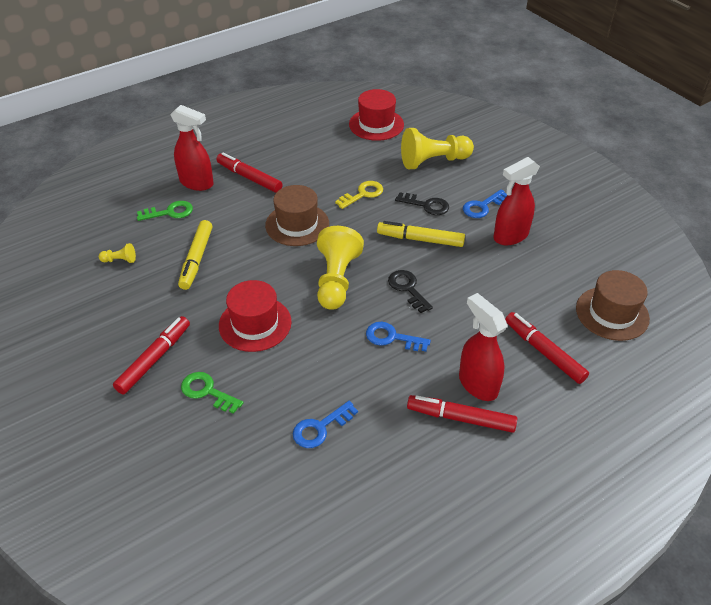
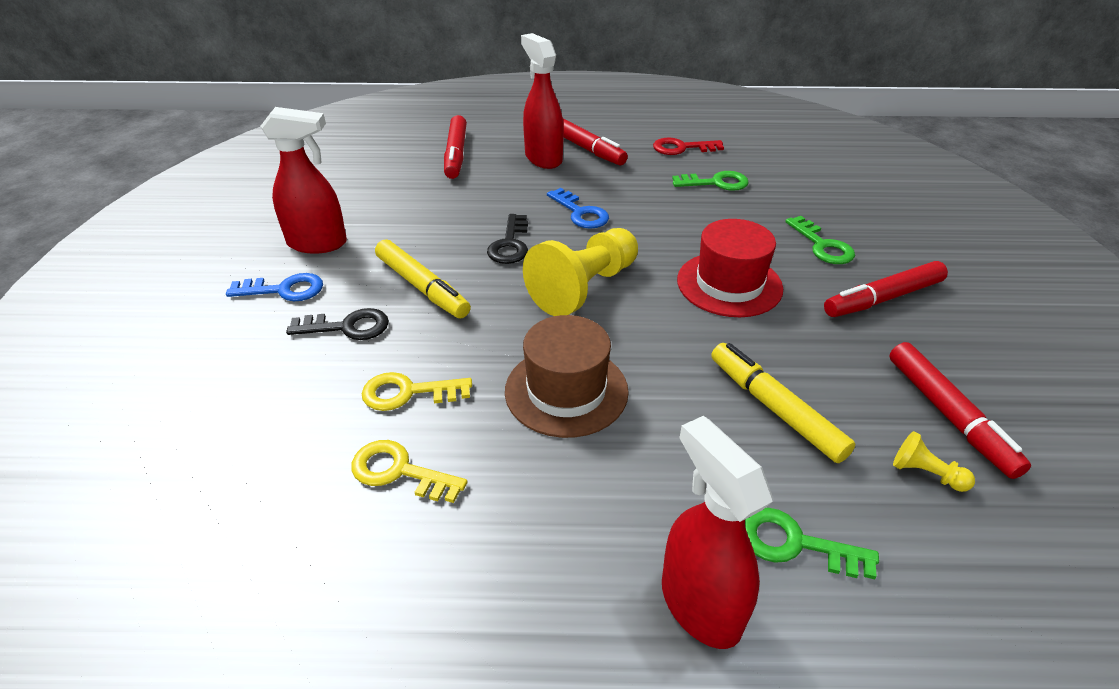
camera: 145 degrees left, 5 degrees down
yellow marker [178,220,212,290] -> yellow marker turned 75 degrees counterclockwise [711,343,856,463]
red marker [216,152,283,193] -> red marker moved to [889,342,1031,479]
blue key [293,401,358,448] -> green key [672,171,749,191]
red hat [349,89,404,141] -> none
black key [395,192,449,215] -> black key turned 120 degrees clockwise [286,308,389,340]
yellow pawn [401,128,474,169] -> none
red spray bottle [459,293,507,401] -> red spray bottle turned 150 degrees clockwise [521,33,564,169]
brown hat [576,270,650,341] -> none
none -> yellow key [351,440,468,503]
none -> red key [653,137,724,155]

